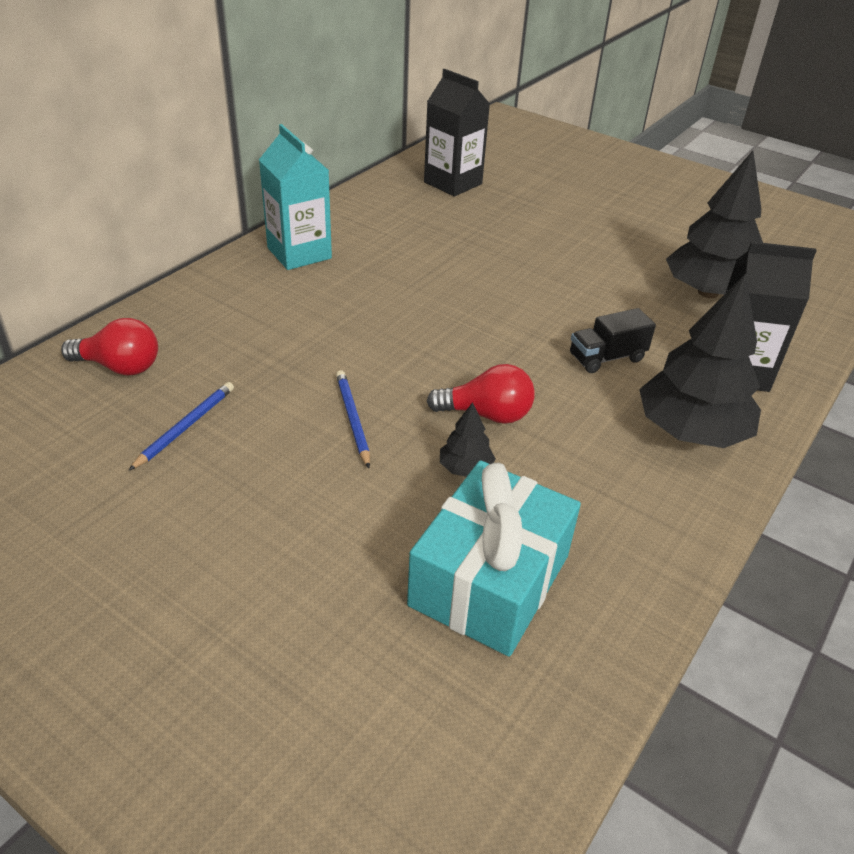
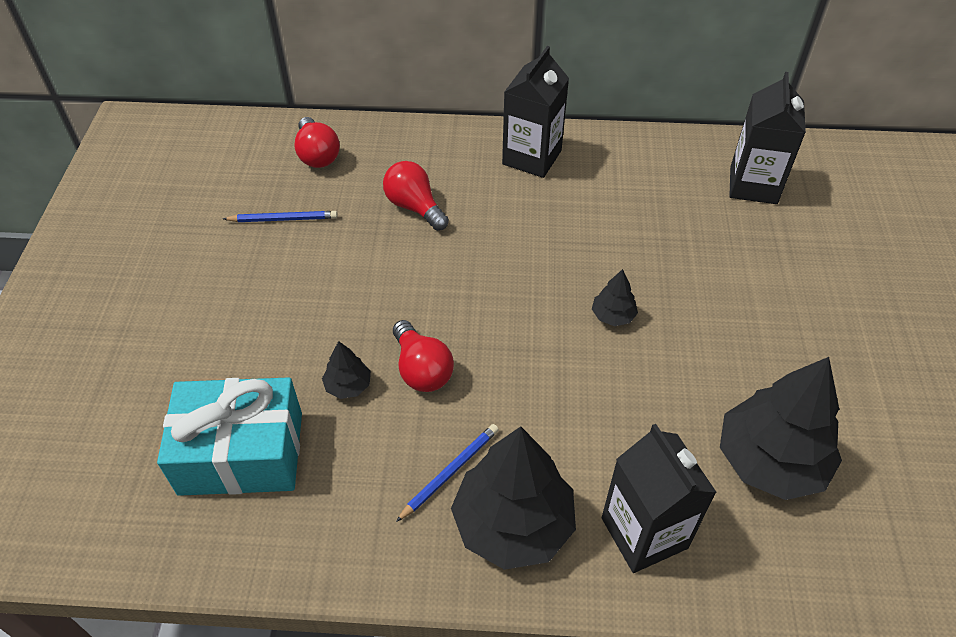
camera: 60 degrees right, 10 degrees up
turquoise carton [259,124,332,270] -> black carton [502,46,569,178]
blue pencil [336,370,370,468] -> blue pencil moved to [396,424,499,522]
black truck [570,308,656,373] -> none
none -> red light bulb [383,161,449,231]
none -> black tree [592,269,638,326]

